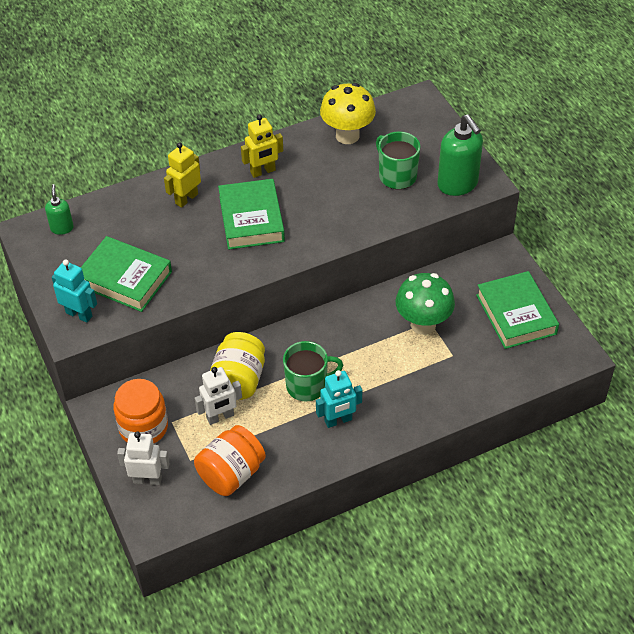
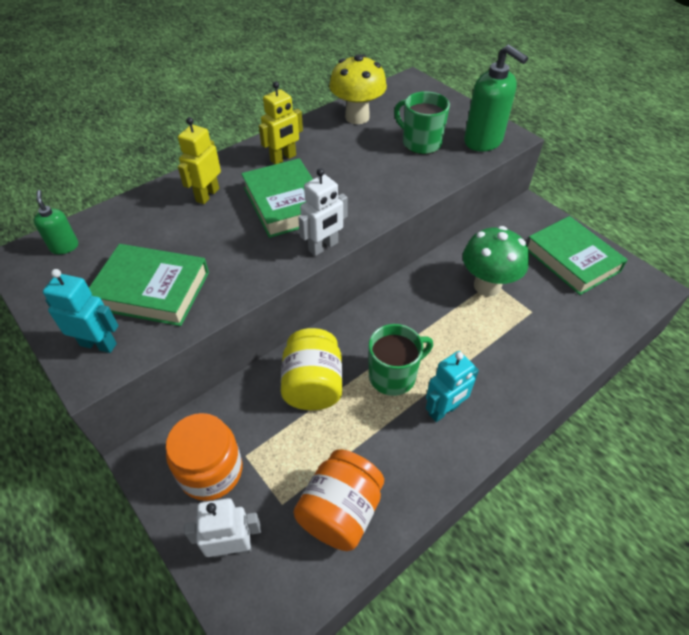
camera: 15 degrees left, 0 degrees up
white robot [195,367,242,425] -> white robot moved to [298,168,348,256]

